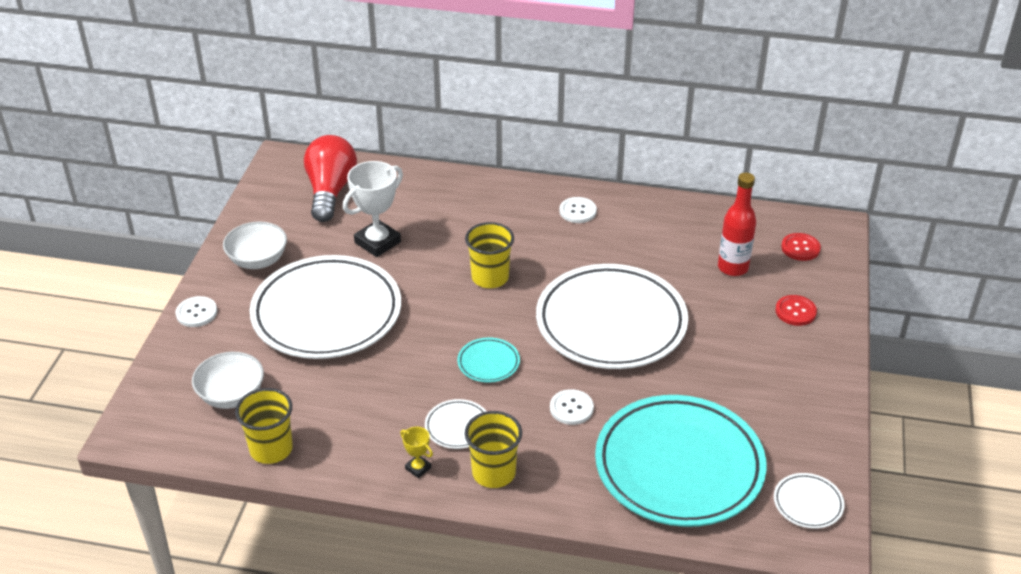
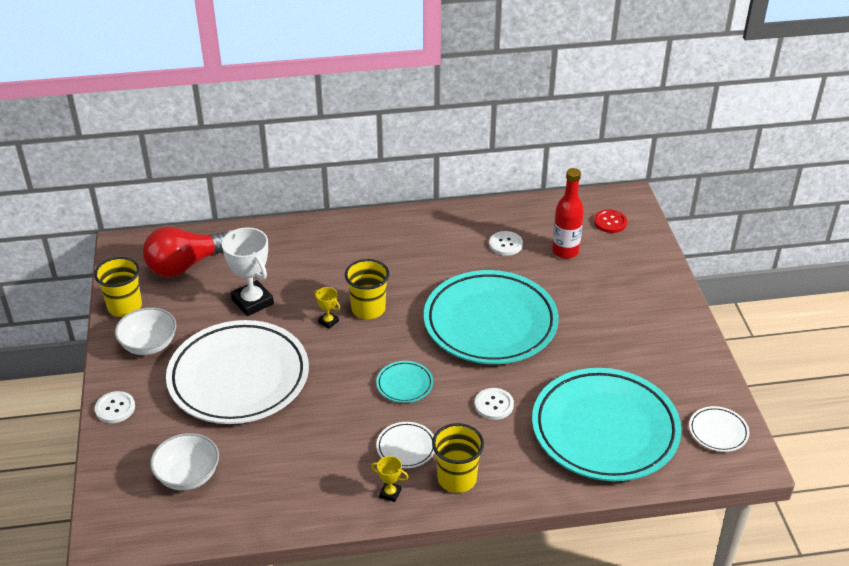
camera: 20 degrees left, 0 degrees up
yellow cup [235,388,293,464] -> yellow cup moved to [94,257,142,317]
red light bulb [304,135,357,222] -> red light bulb turned 105 degrees counterclockwise [143,227,228,277]
white trophy [343,161,403,257] -> white trophy turned 60 degrees counterclockwise [222,227,274,316]
white plate [536,264,688,369] -> turquoise plate [424,270,559,364]
white button [560,197,597,223] -> white button moved to [489,231,523,256]
red button [775,295,817,326] -> none
none -> yellow trophy [314,287,340,329]

